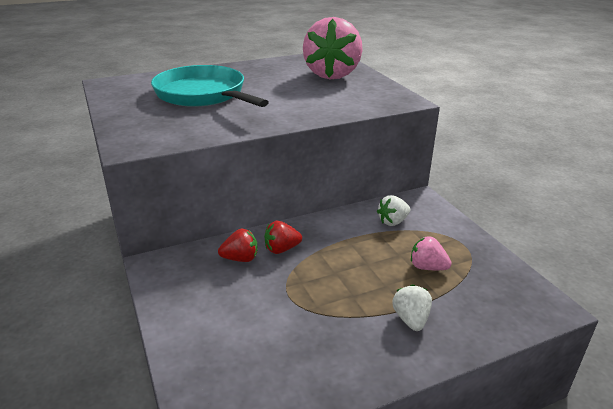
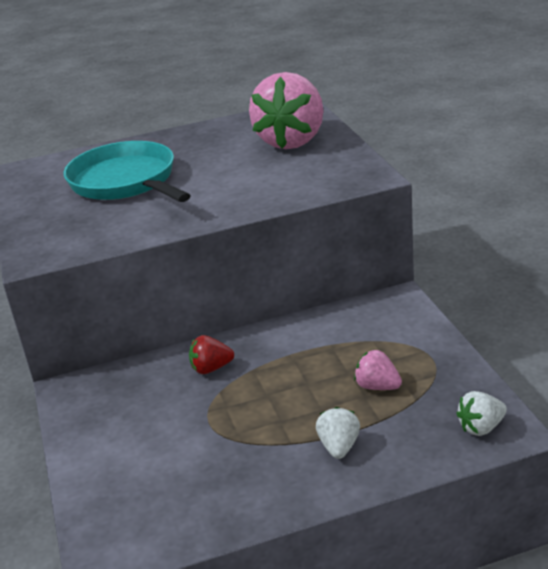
camera: 10 degrees right, 0 degrees up
red strawberry [218,229,258,262] -> none
white strawberry [377,195,410,226] -> white strawberry moved to [456,391,507,436]

